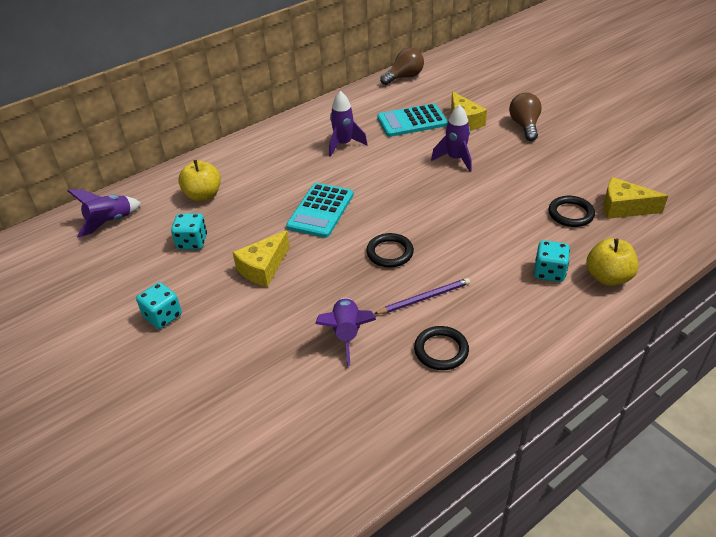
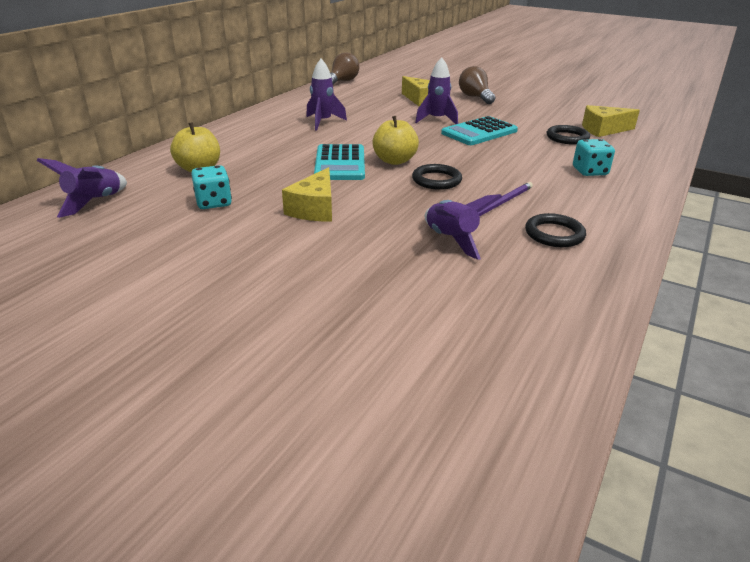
camera: 25 degrees left, 10 degrees down
turquoise dice [136,282,182,329] -> none
turquoise calculator [377,103,448,137] -> turquoise calculator moved to [441,116,518,145]
yellow apple [586,238,639,286] -> yellow apple moved to [372,116,419,165]

